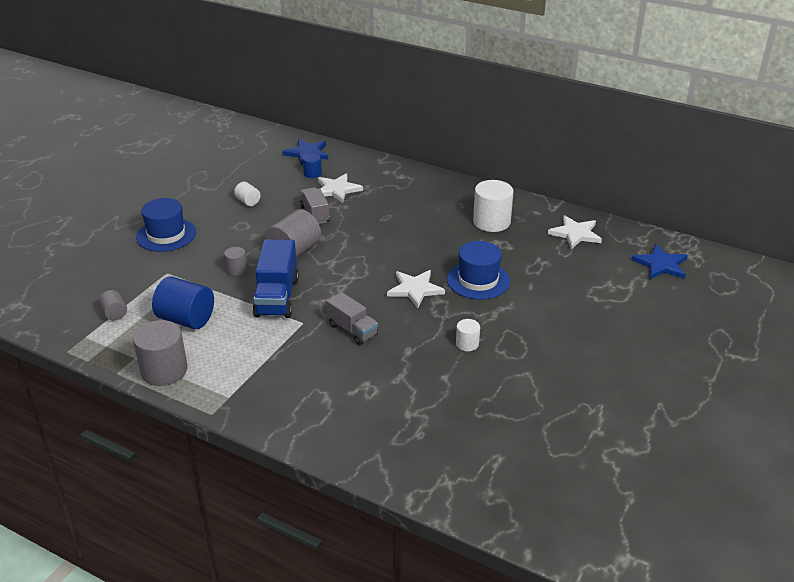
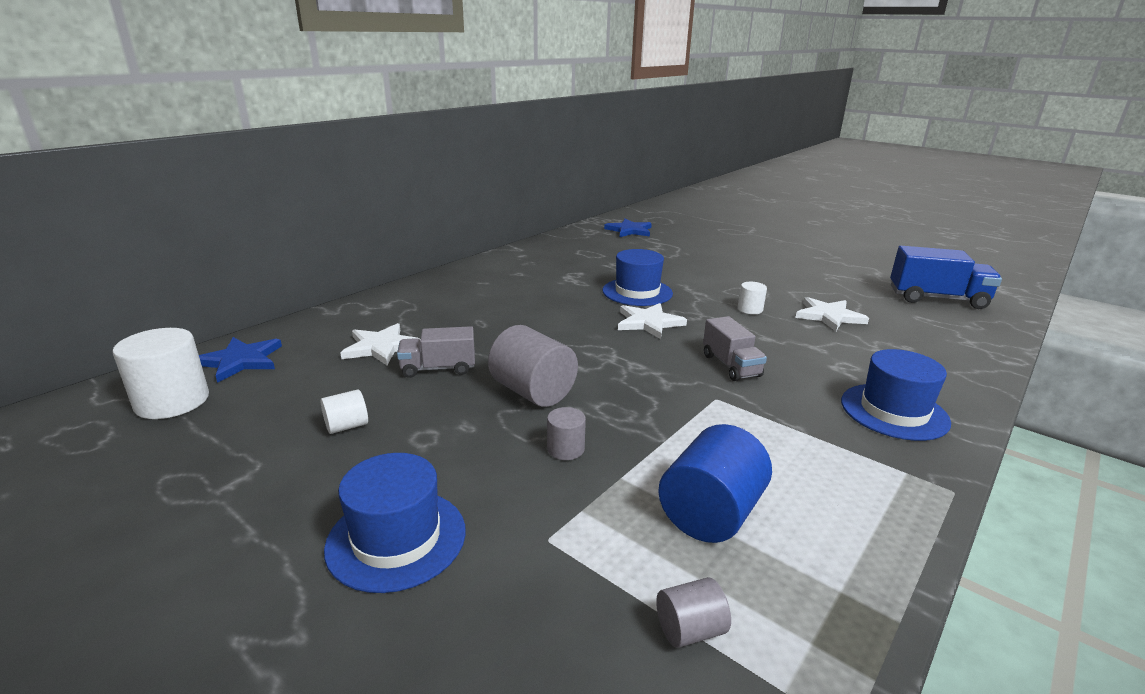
camera: 80 degrees left, 10 degrees down
grey cylinder [133,320,187,386] -> none
blue truck [253,239,299,318] -> blue truck moved to [890,246,1002,309]
blue cylinder [303,153,322,178] -> none
grey truck [326,292,378,345] -> grey truck turned 105 degrees clockwise [703,316,767,381]
white cylinder [473,180,513,232] -> white cylinder moved to [112,328,209,419]
white star [548,215,602,249] -> white star moved to [795,297,869,331]
none -> blue hat [841,349,951,441]

